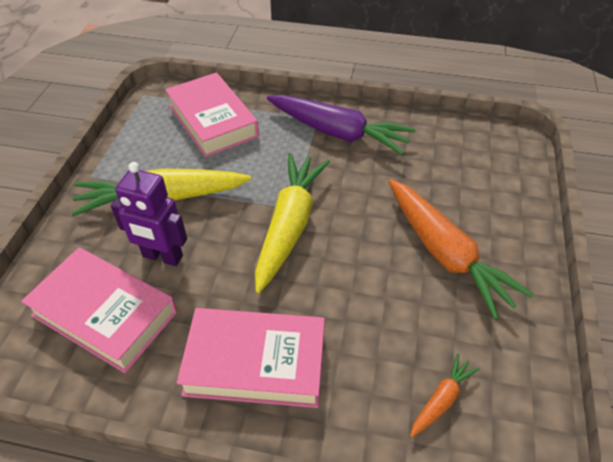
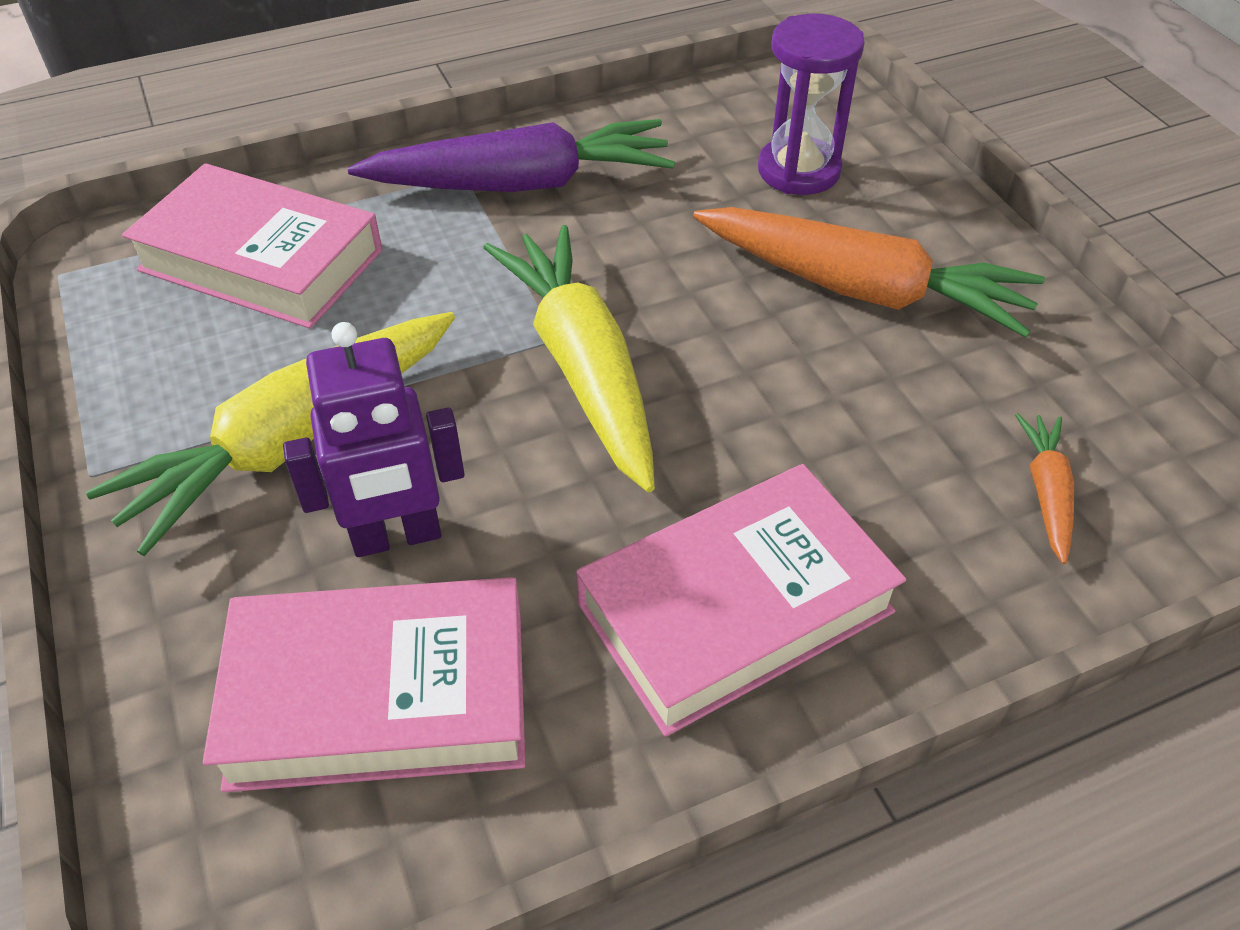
camera: 35 degrees left, 0 degrees up
none -> purple hourglass [758,14,865,195]

